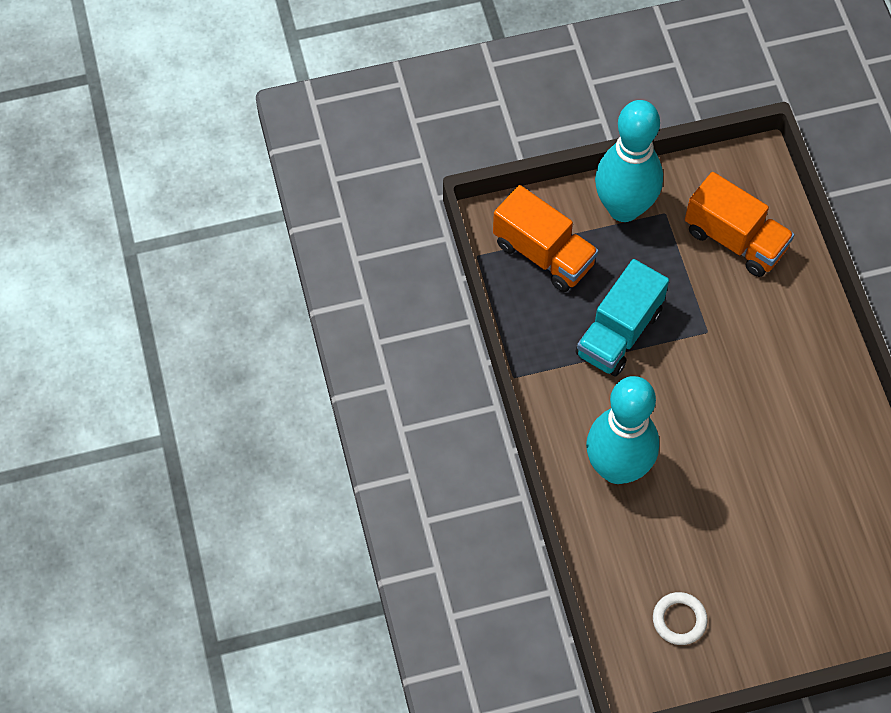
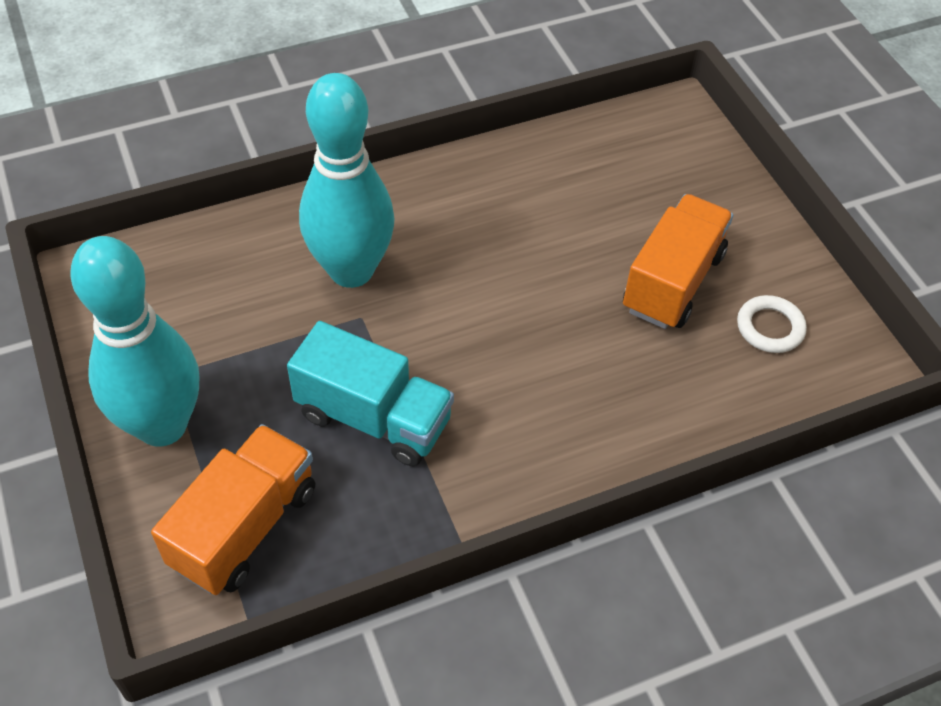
camera: 100 degrees left, 10 degrees down
turquoise bowling pin [586,376,659,484] -> turquoise bowling pin moved to [299,73,395,288]
orange truck [685,172,794,277] -> orange truck moved to [623,194,733,329]

